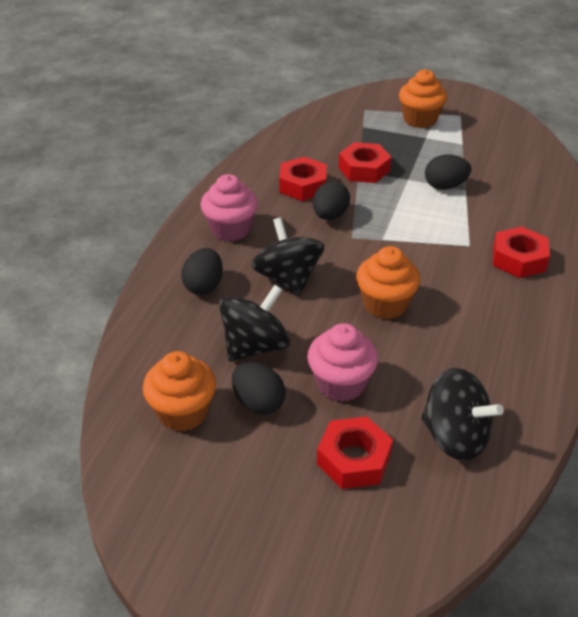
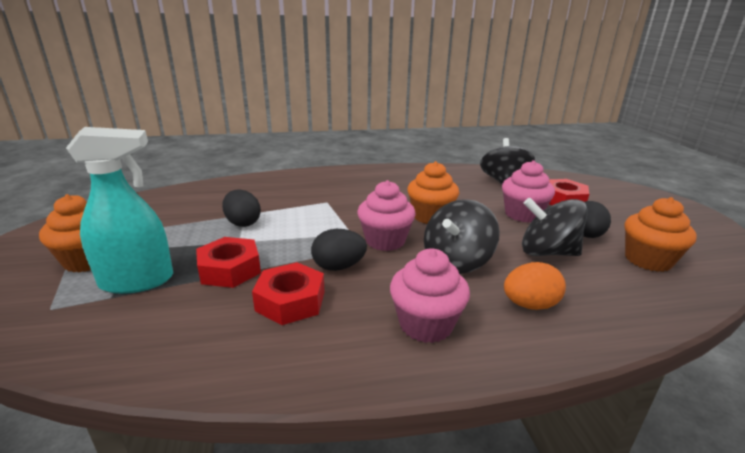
camera: 120 degrees left, 15 degrees down
black egg [181,248,223,295] -> orange egg [504,262,566,310]
red nut [493,226,550,278] -> none
none -> turquoise spray bottle [66,127,173,294]
none -> pink cupcake [357,180,416,251]

